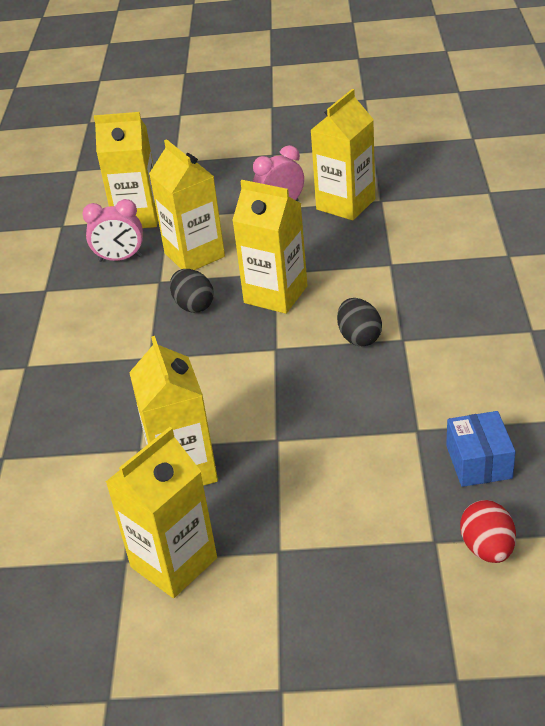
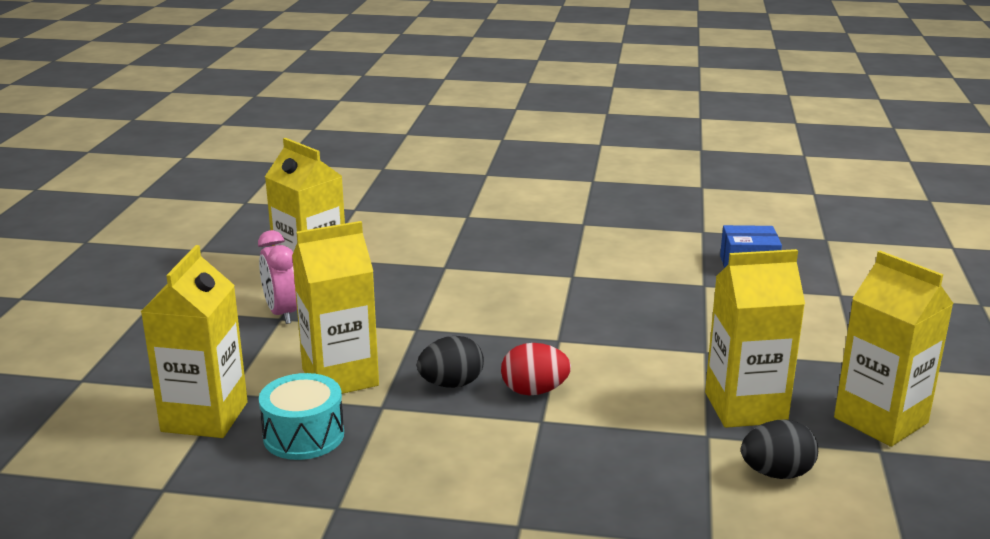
camera: 85 degrees left, 15 degrees down
pink clock [82,199,143,262] -> turquoise drum [259,373,344,460]
yellow carton [232,180,308,314] -> none
black egg [337,298,382,346] -> black egg moved to [741,420,818,479]
red egg [460,500,516,563] -> red egg moved to [501,343,571,396]

